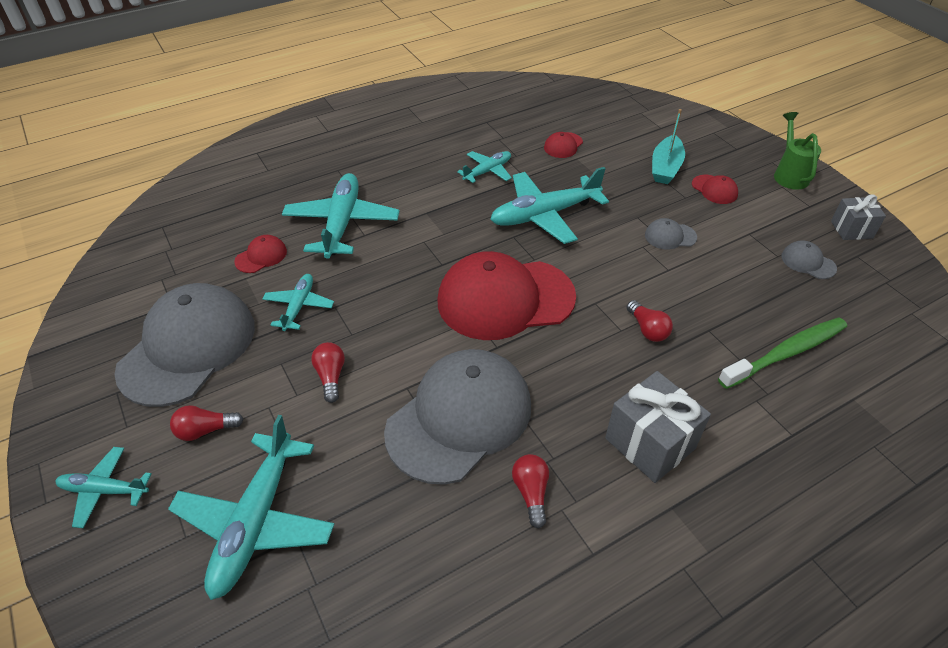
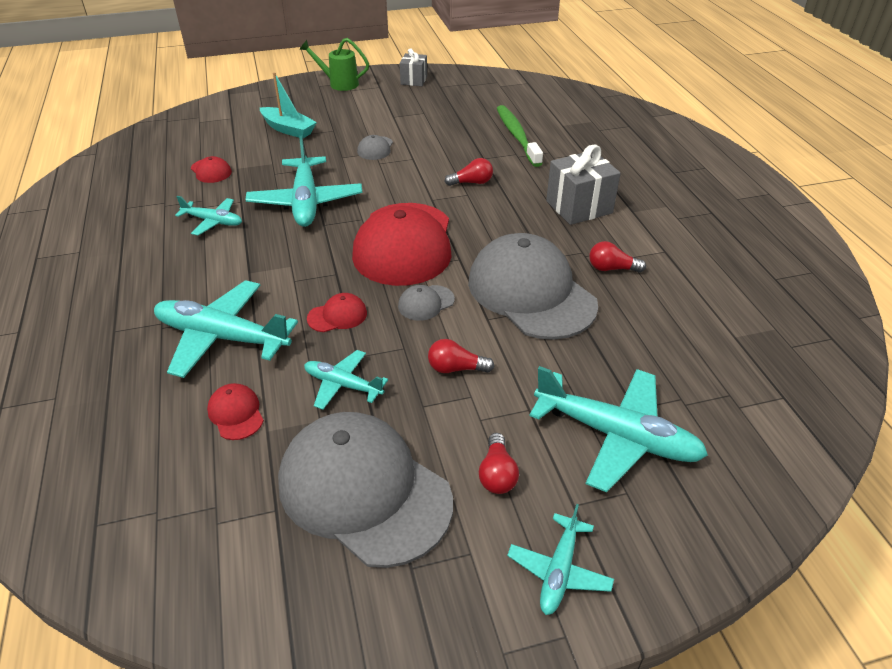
camera: 75 degrees left, 5 degrees down
turquoise plane [457,151,512,183] -> turquoise plane turned 135 degrees clockwise [175,196,242,236]
red cap [692,175,738,204] -> red cap moved to [307,293,367,332]
grey cap [781,240,837,279] -> grey cap moved to [398,285,455,321]

